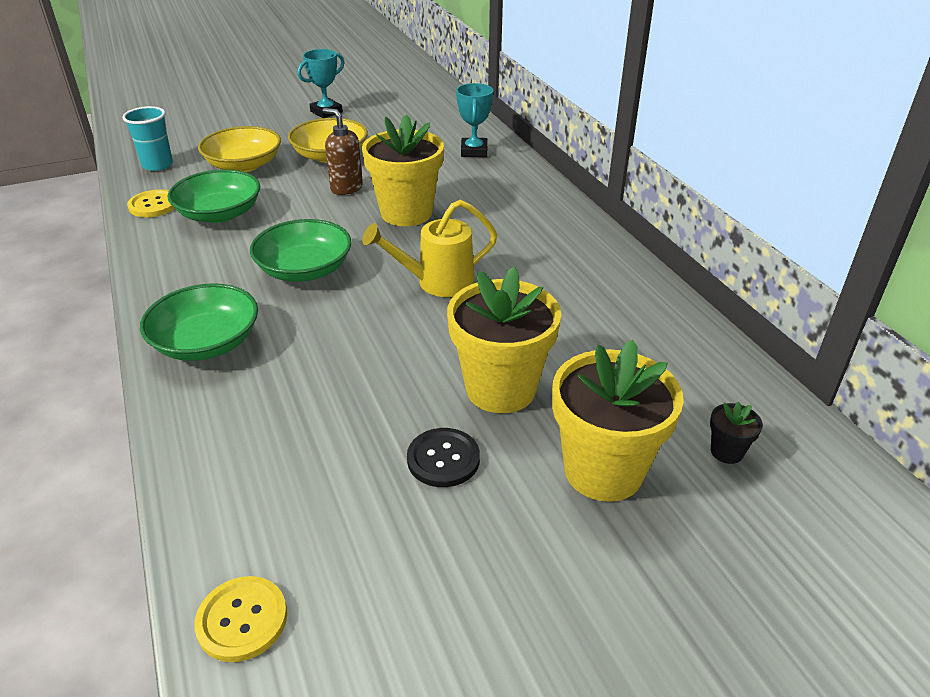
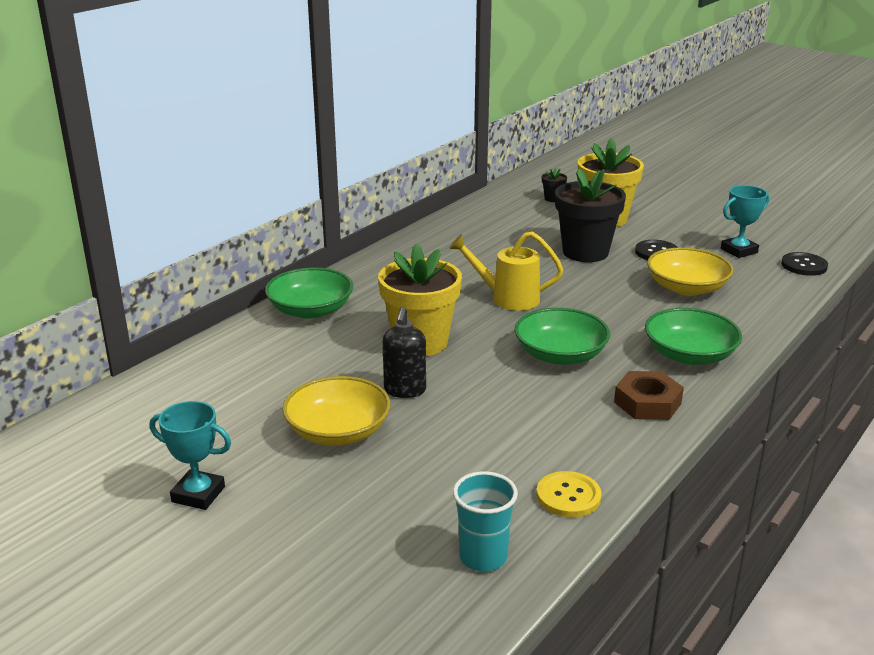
camera: 120 degrees left, 10 degrees down
green bowl [168,169,260,223] -> green bowl moved to [265,267,353,319]
yellow button [194,576,287,662] -> black button [781,252,828,276]
yellow bowl [198,126,281,172] -> yellow bowl moved to [647,247,733,296]
brown soap dispenser [323,108,363,195] -> black soap dispenser [383,307,426,398]
yellow watering can [363,200,497,297] -> yellow watering can turned 150 degrees clockwise [449,231,563,311]
yellow flower pot [447,267,561,413] -> black flower pot [555,169,626,262]
turquoise trophy [456,83,493,157] -> turquoise trophy moved to [721,185,769,258]
none -> brown nut [614,371,684,420]

